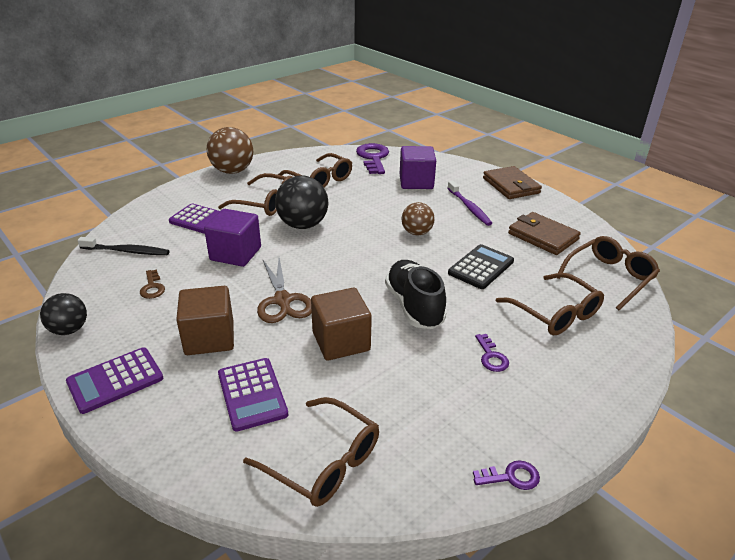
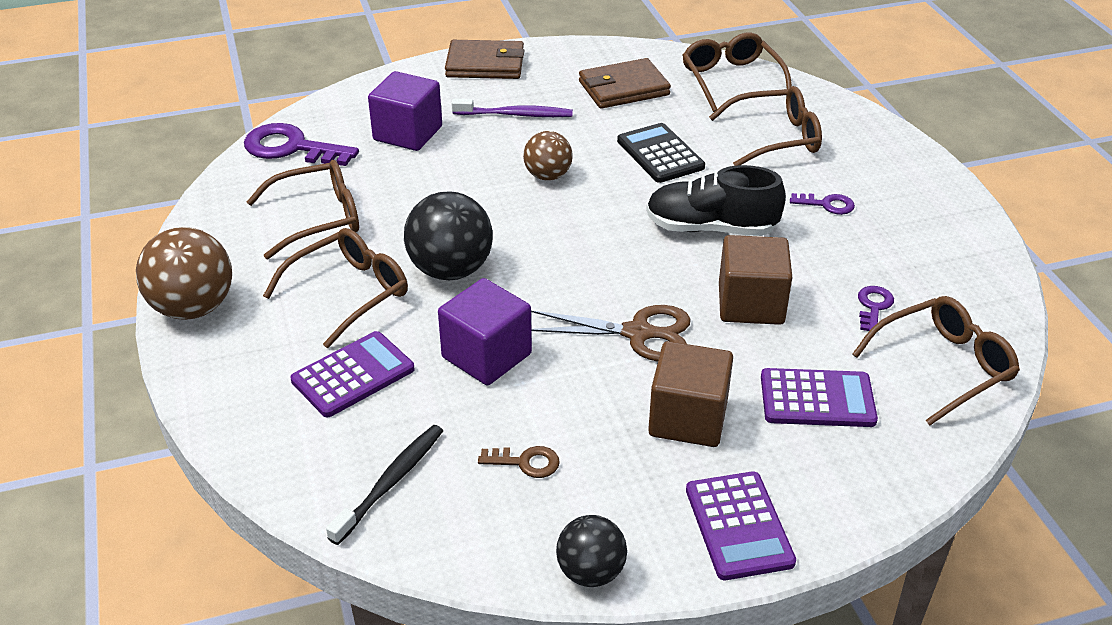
camera: 65 degrees left, 5 degrees up
purple key [473,460,540,490] -> purple key moved to [858,286,894,331]

